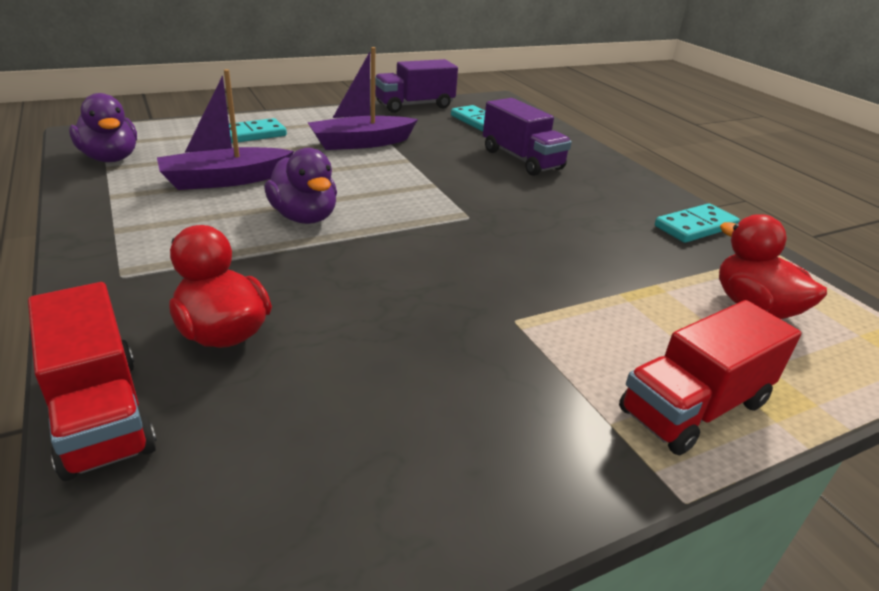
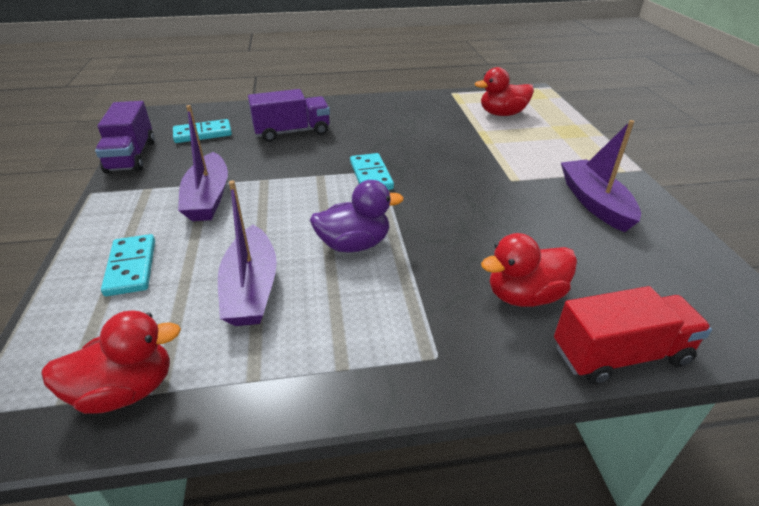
camera: 70 degrees left, 5 degrees up
purple duck [69,93,137,162] -> red duck [41,311,181,414]
red truck [619,300,801,455] -> none
turquoise domino [655,203,740,243] -> turquoise domino moved to [350,153,394,190]
none -> purple boat [561,120,641,232]

